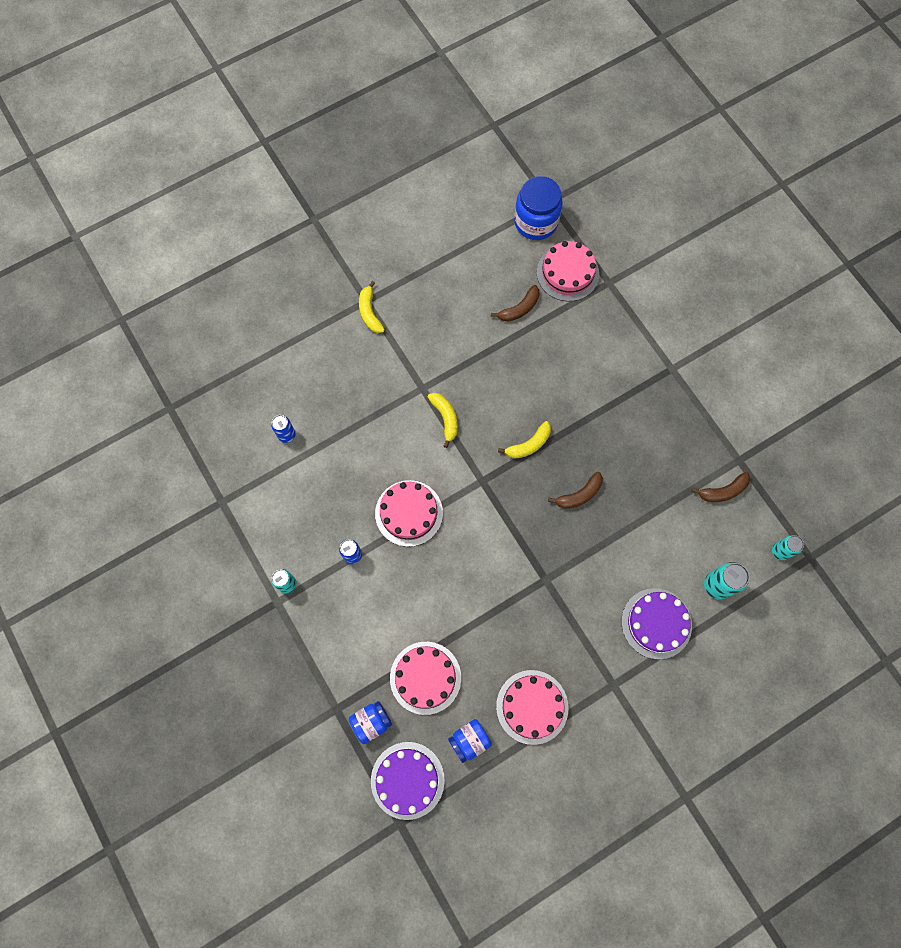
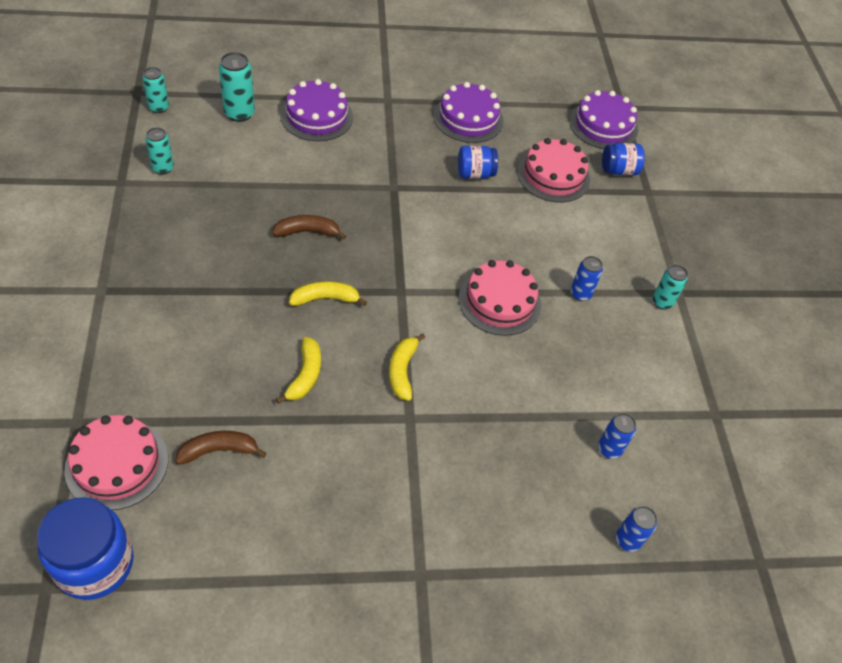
camera: 160 degrees left, 20 degrees down
yellow banana [359,281,385,333] -> yellow banana moved to [276,337,321,404]
blue jar [448,719,492,763] -> blue jar moved to [458,146,498,179]
pink cake [496,670,568,745] -> purple cake [433,82,504,143]
brown banana [692,472,750,502] -> turquoise can [145,127,174,174]
none -> blue can [616,506,657,552]

